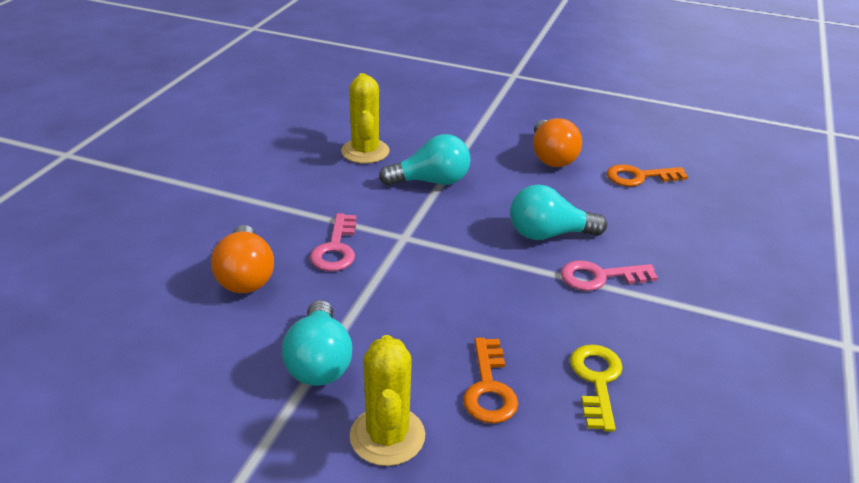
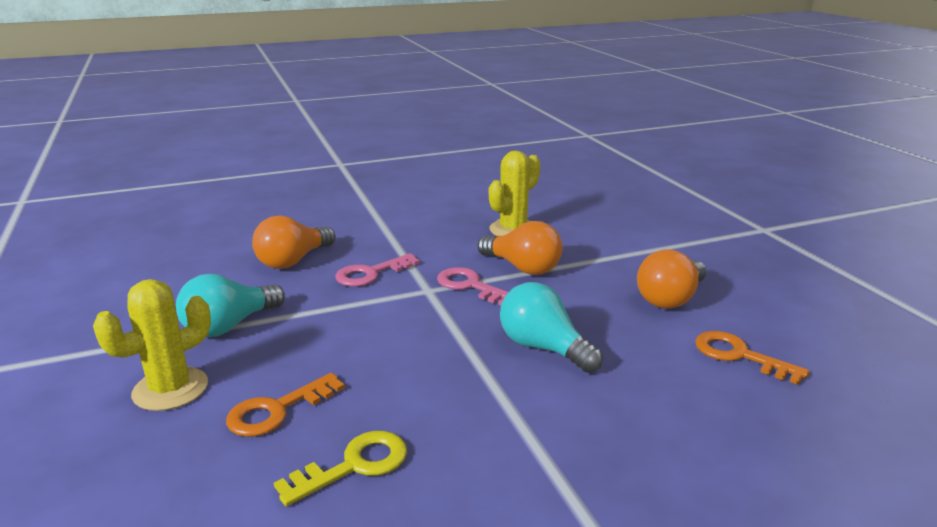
camera: 50 degrees right, 10 degrees down
turquoise light bulb [379,134,471,186] -> orange light bulb [478,221,563,275]
pink key [561,260,658,291] -> pink key moved to [437,267,508,305]

